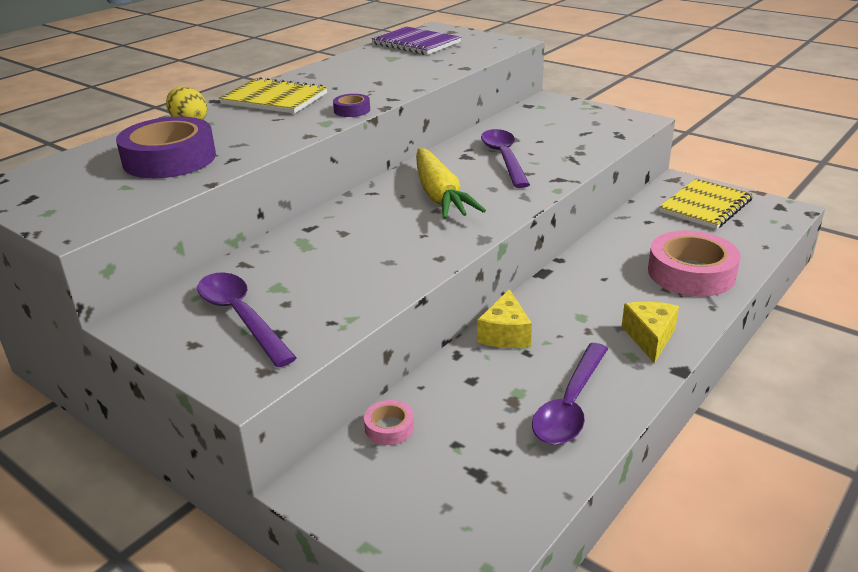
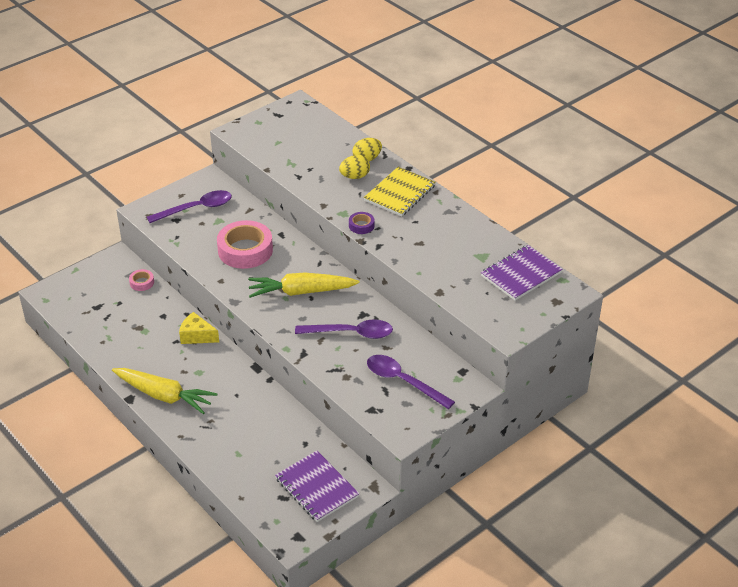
camera: 100 degrees right, 10 degrees up
purple tape [116,117,216,178] -> none
purple spoon [532,343,608,445] -> purple spoon moved to [367,355,455,409]
yellow cheese [622,301,679,364] -> yellow carrot [112,368,217,414]
pink tape [648,230,740,297] -> pink tape moved to [217,220,273,269]
yellow notebook [659,178,753,229] -> purple notebook [275,451,360,522]
none -> yellow egg [339,155,370,179]

